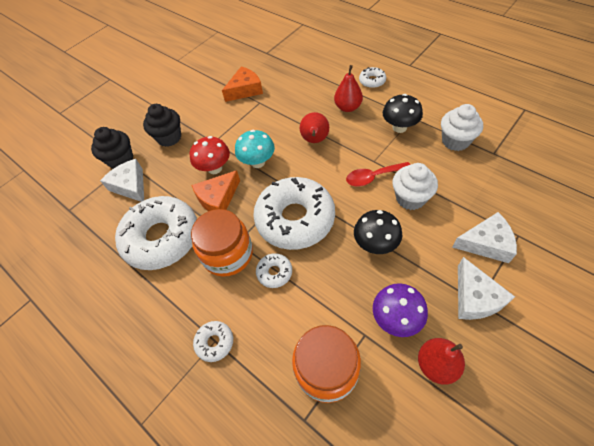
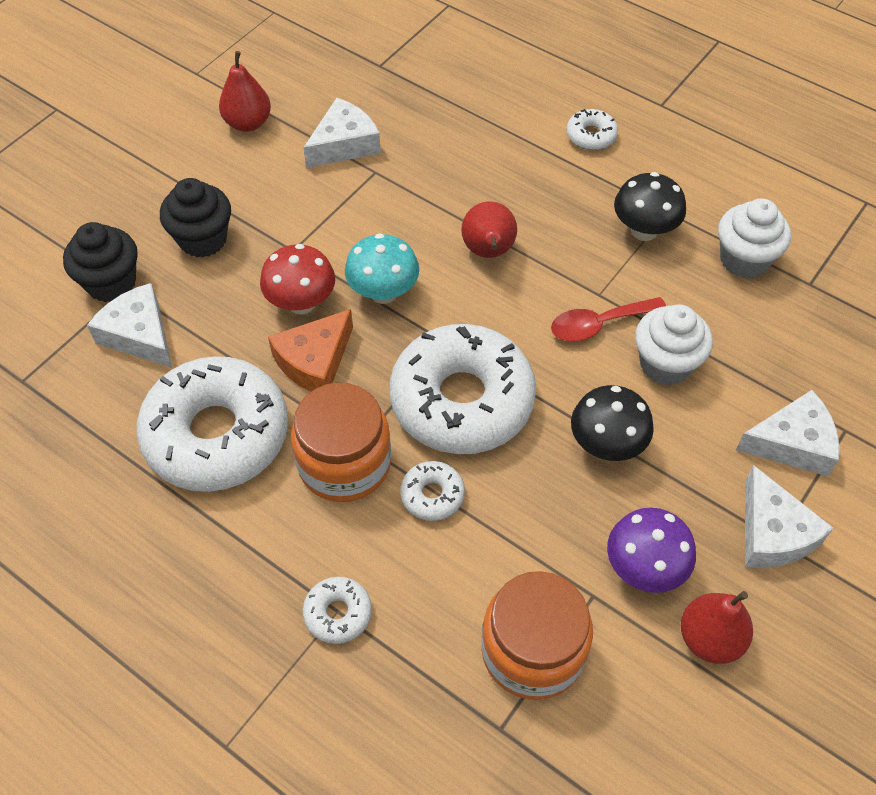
camera: 10 degrees left, 0 degrees up
orange cheese [222,66,263,102] -> white cheese [303,98,381,168]
red pear [334,65,363,112] -> red pear moved to [219,51,271,132]

